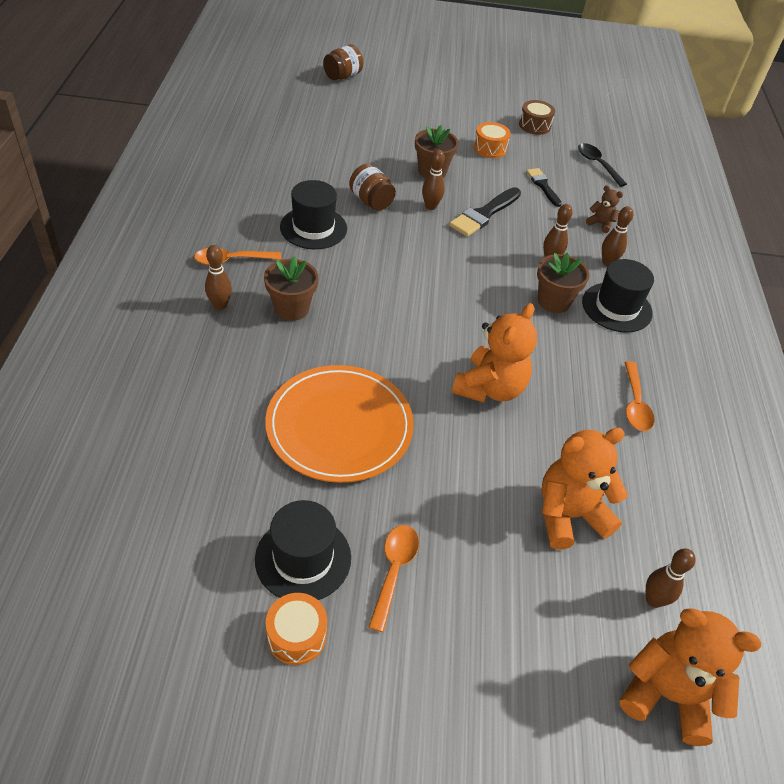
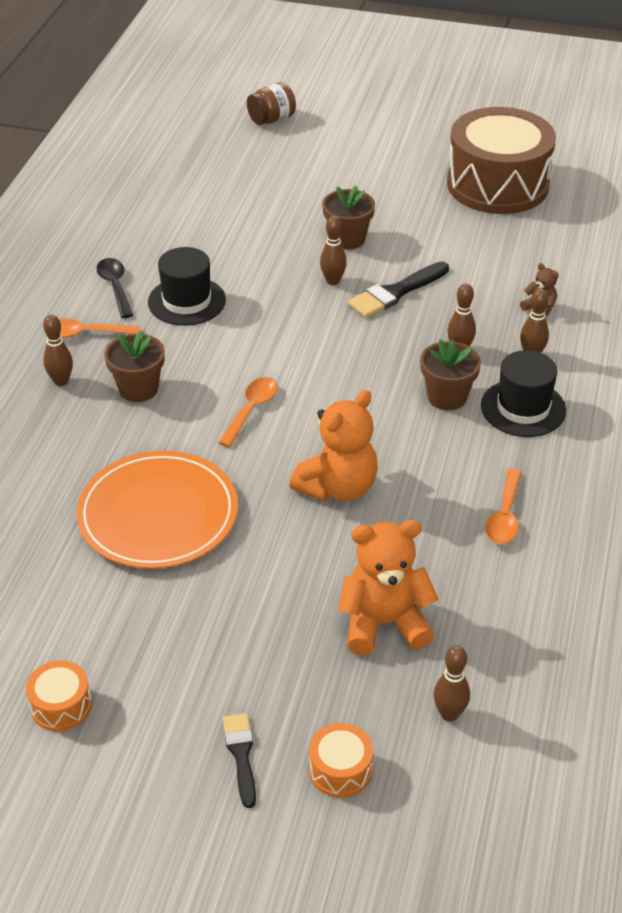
camera: 15 degrees right, 5 degrees down
black hat [255,500,351,600] -> none
brown jar [349,164,396,211] -> none
orange spoon [368,525,419,632] -> orange spoon moved to [218,377,278,447]
orange drum [473,122,511,158] -> orange drum moved to [309,723,373,798]
brown drum [519,100,555,135] -> brown drum [447,107,556,214], size x2.49
black brush [526,168,562,207] -> black brush moved to [223,713,256,808]
black spoon [578,143,627,187] -> black spoon moved to [96,258,133,318]
orange teddy bear [620,608,761,746] -> none

